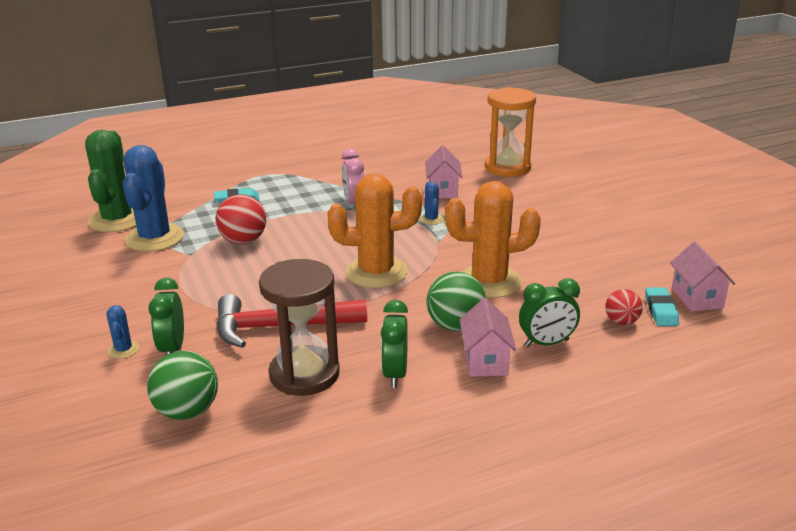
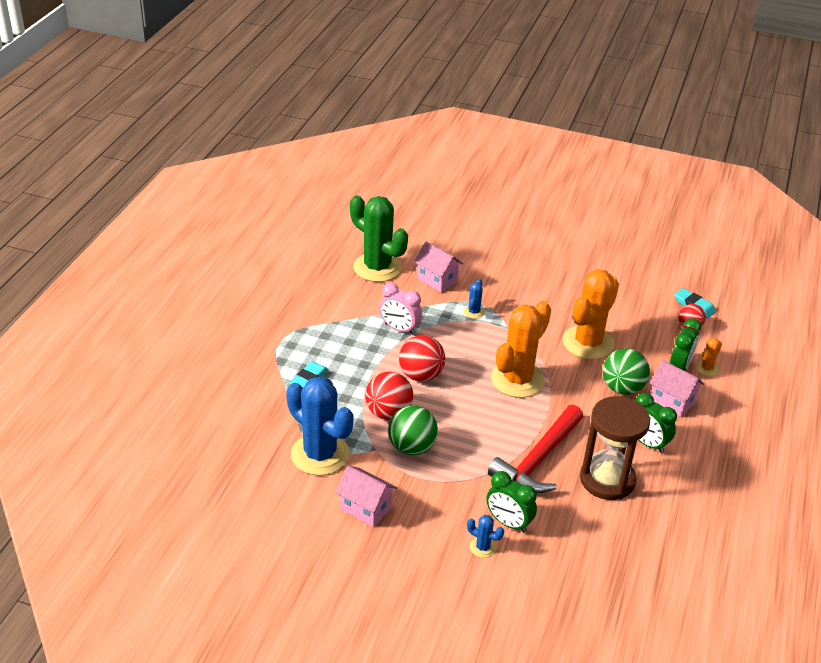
camera: 50 degrees left, 10 degrees up
green cactus [85,130,136,232] -> green cactus moved to [350,195,408,282]
green ball [147,351,218,420] -> green ball moved to [388,406,438,456]
blue cactus [420,182,443,225] -> blue cactus turned 75 degrees clockwise [463,279,485,319]
orange hourglass [485,87,536,177] -> none
pink house [670,241,735,312] -> pink house moved to [336,465,397,527]
none -> red ball [399,335,445,381]
none -> orange cactus [696,338,722,376]

